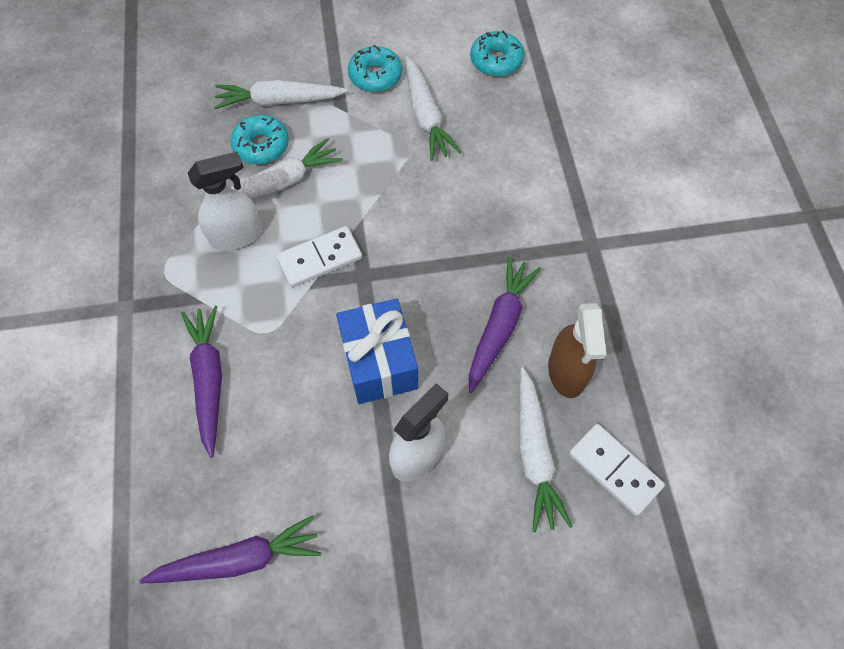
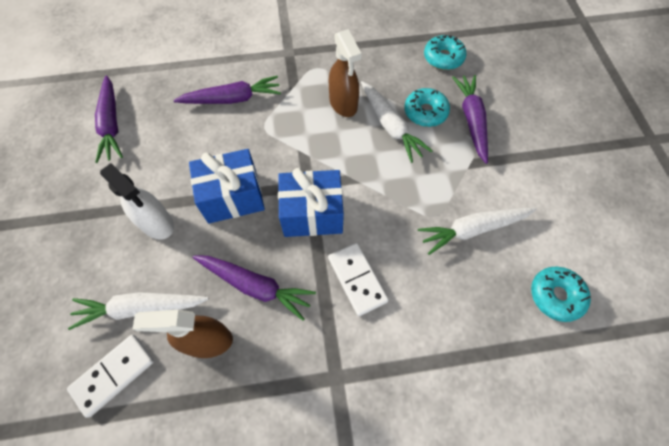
camera: 90 degrees right, 0 degrees up
white spray bottle [188,151,262,251] -> brown spray bottle [329,29,362,117]
white carrot [214,80,348,109] -> purple carrot [452,75,488,164]
white domino [277,226,362,287] -> white domino moved to [328,243,389,316]
turquoise donut [348,45,402,92] -> turquoise donut moved to [424,35,467,70]
none -> blue gift [278,168,344,237]

